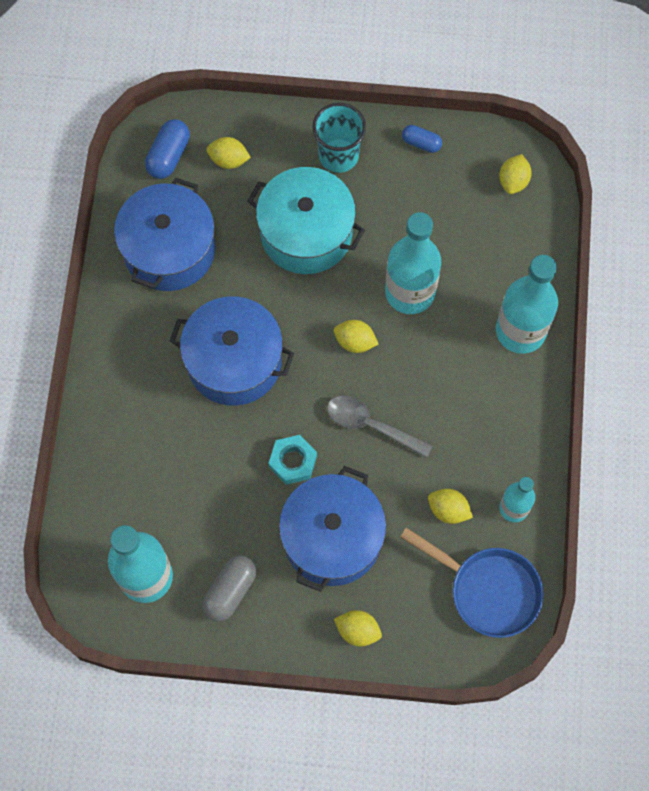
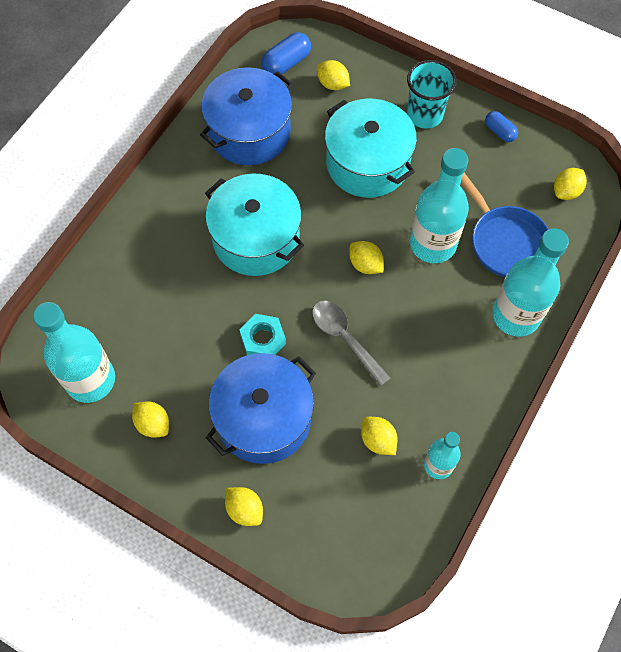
camera: 25 degrees right, 5 degrees down
blue pot [170,296,294,406] -> turquoise pot [205,174,304,276]
grey capsule [202,555,256,622] -> yellow lemon [132,401,169,438]
blue pan [400,528,544,638] -> blue pan moved to [461,173,549,277]

